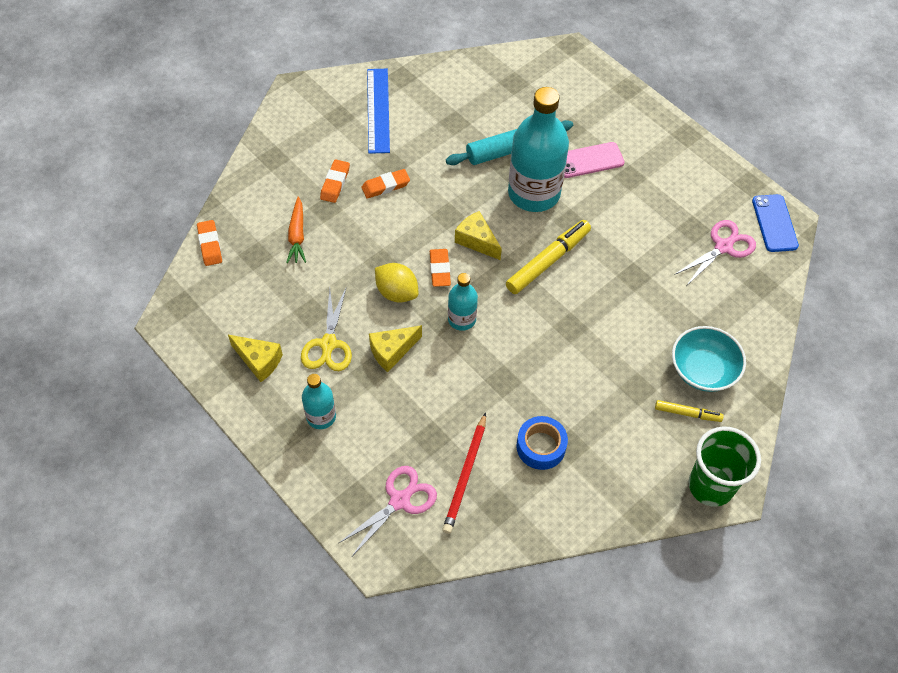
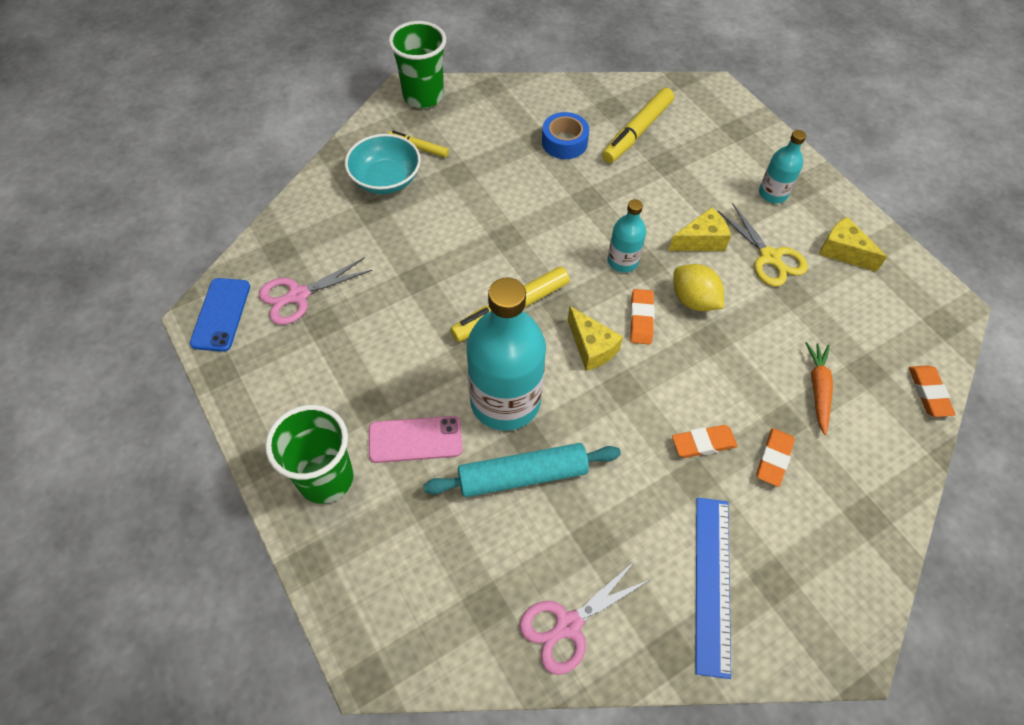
camera: 170 degrees left, 0 degrees up
yellow scissors [301,286,352,371] -> yellow scissors turned 135 degrees clockwise [718,203,808,287]
pink scissors [339,466,437,556] -> pink scissors moved to [519,560,651,675]
red pencil [442,412,486,534] -> yellow marker [602,88,674,163]
none -> green cup [265,405,354,504]

